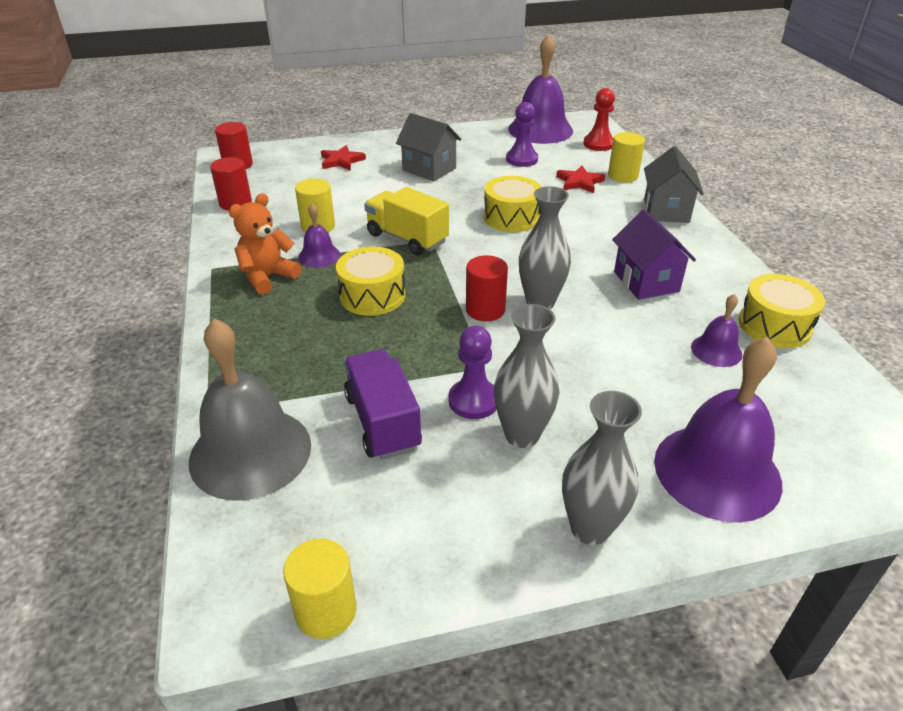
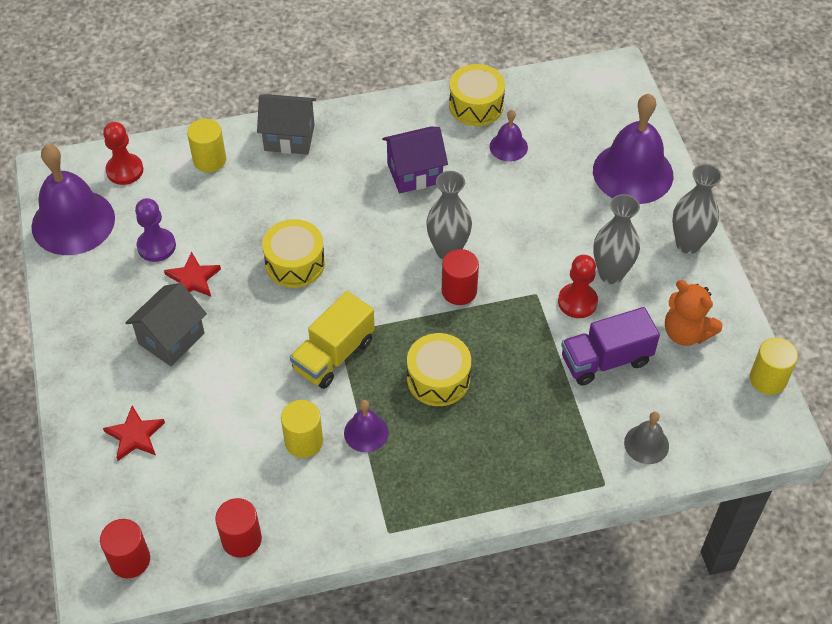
camera: 90 degrees left, 15 degrees up
grey bell [189,318,311,501] -> grey bell [624,412,669,464], size x0.48
orange teddy bear [229,193,301,295] -> orange teddy bear moved to [665,280,722,346]
purple pawn [448,326,497,419] -> red pawn [558,255,598,318]
red star [556,166,605,193] -> red star moved to [164,252,221,297]

